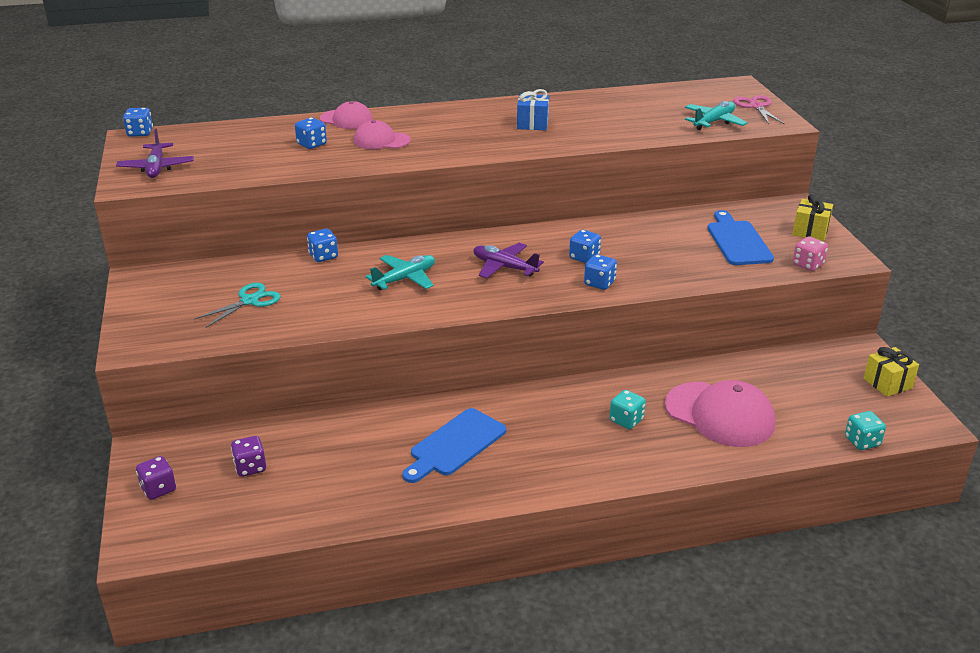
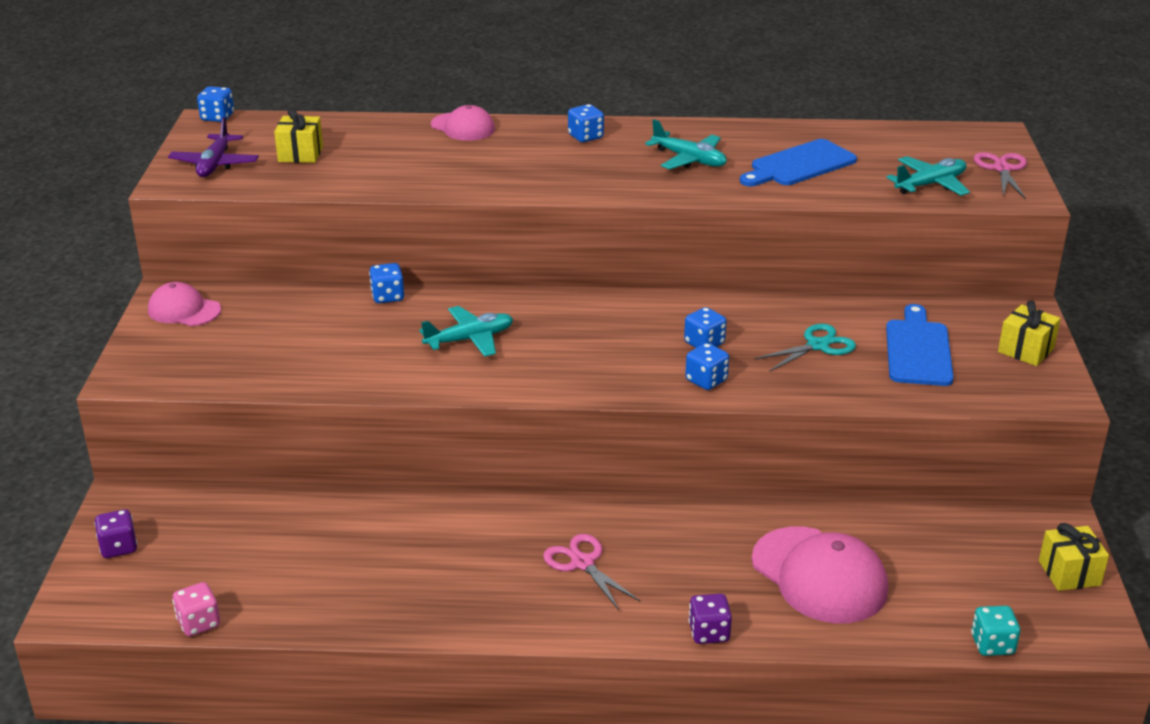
camera: 15 degrees right, 0 degrees up
turquoise scissors [194,283,281,328] -> turquoise scissors moved to [754,324,856,372]
purple dice [231,436,266,477] -> purple dice moved to [689,594,732,644]
blue dice [295,118,327,149] -> blue dice moved to [568,104,604,142]
pink cap [354,120,411,149] -> pink cap moved to [148,282,221,326]
blue cutting board [402,408,506,483] -> blue cutting board moved to [740,139,857,186]
purple plane [473,243,544,278] -> none
blue gift [517,89,549,130] -> turquoise plane [645,119,727,169]
turquoise dice [609,390,646,429] -> none
pink dice [793,236,828,271] -> pink dice moved to [172,582,220,636]
none -> yellow gift [274,108,323,163]
none -> pink scissors [543,534,640,610]

